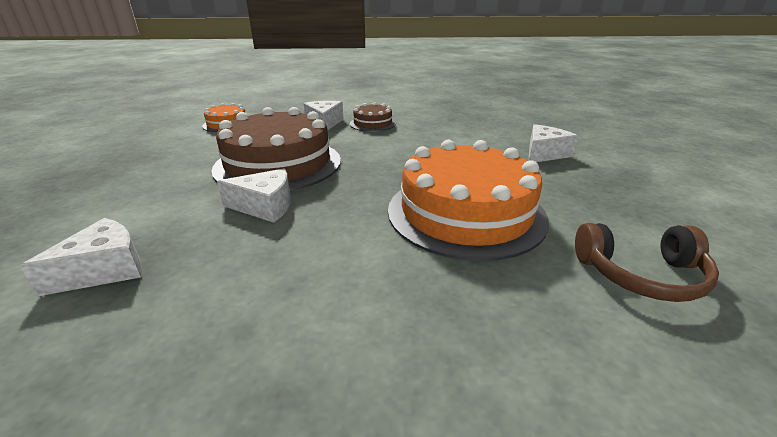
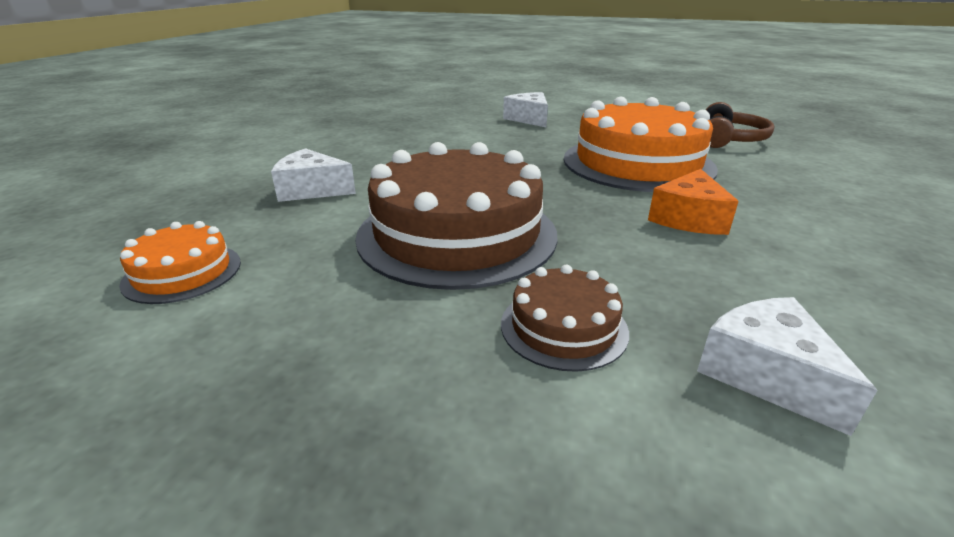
camera: 70 degrees left, 0 degrees up
white cheese [217,168,291,223] -> none
brown cake [350,102,396,132] -> brown cake moved to [501,265,629,372]
none -> orange cheese [648,169,739,235]

